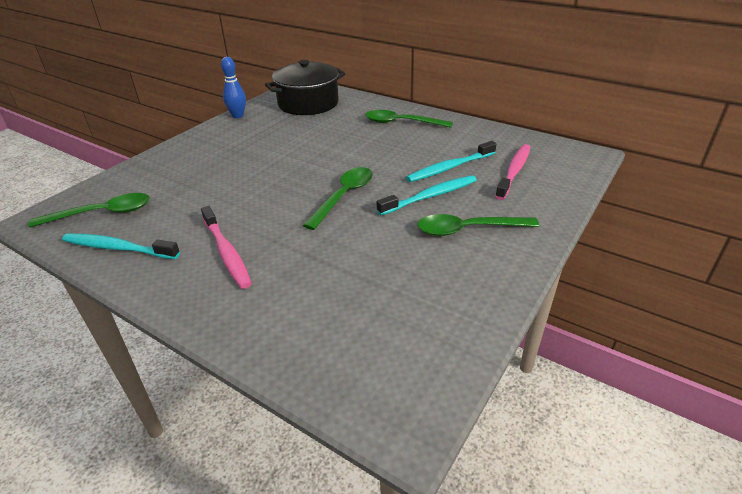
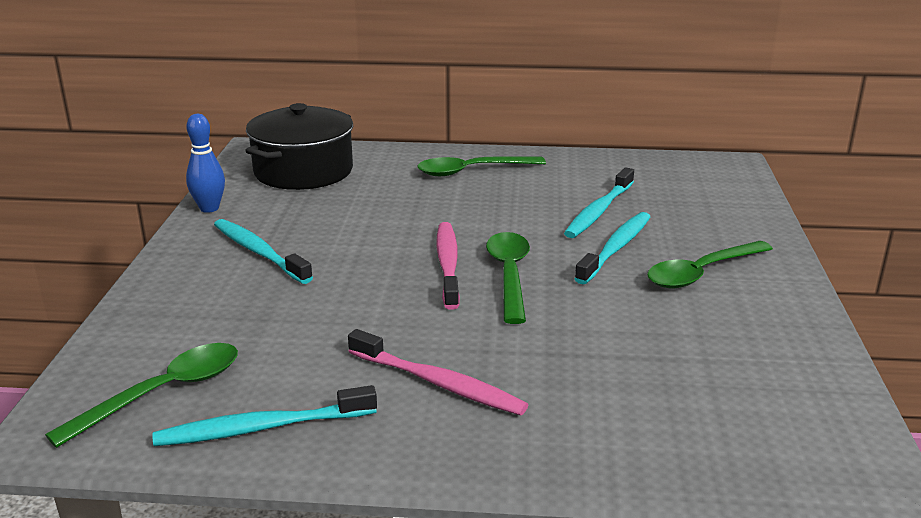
camera: 30 degrees left, 10 degrees down
pink toothbrush [495,144,530,200] -> pink toothbrush moved to [436,222,460,310]
none -> turquoise toothbrush [214,219,313,284]

